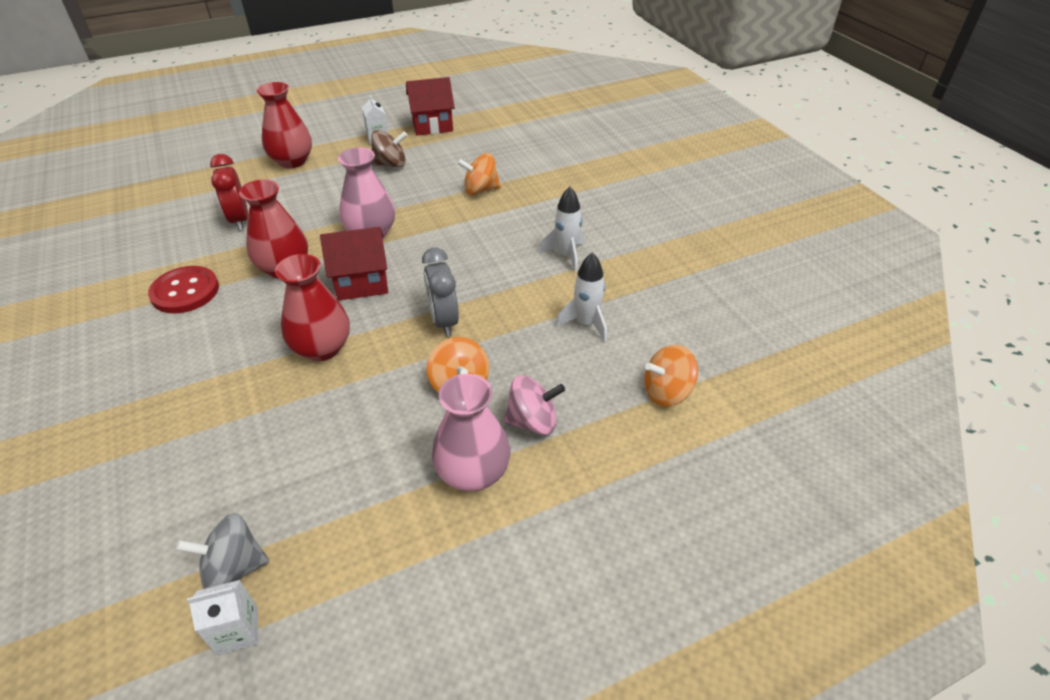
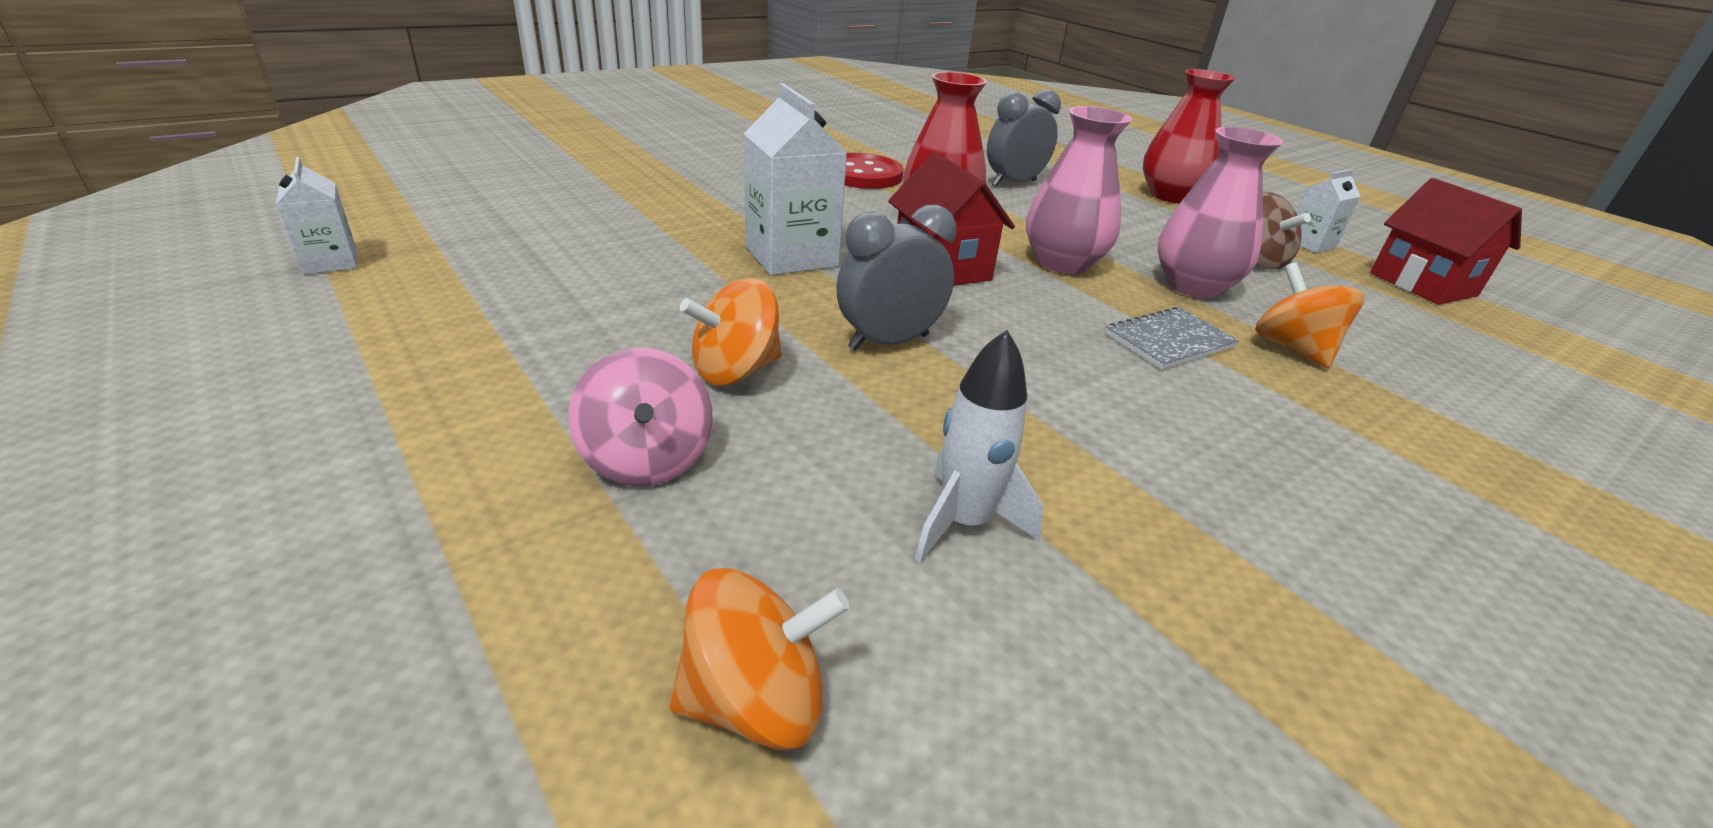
camera: 75 degrees right, 10 degrees down
grey spinning top [176,513,269,589] -> none
red clock [210,154,248,231] -> grey clock [987,89,1061,187]
red vase [275,254,350,361] -> white carton [744,83,848,275]
pink vase [432,374,510,491] -> pink vase moved to [1157,127,1283,298]
white rocket [539,187,584,272] -> none
orange spinning top [644,345,698,407] -> orange spinning top turned 105 degrees clockwise [669,568,850,750]
none -> grey notebook [1105,307,1239,369]

